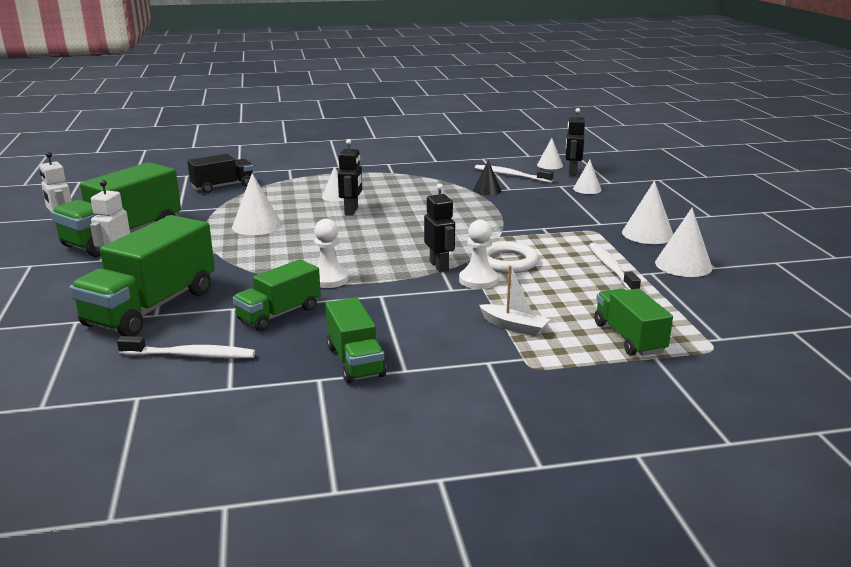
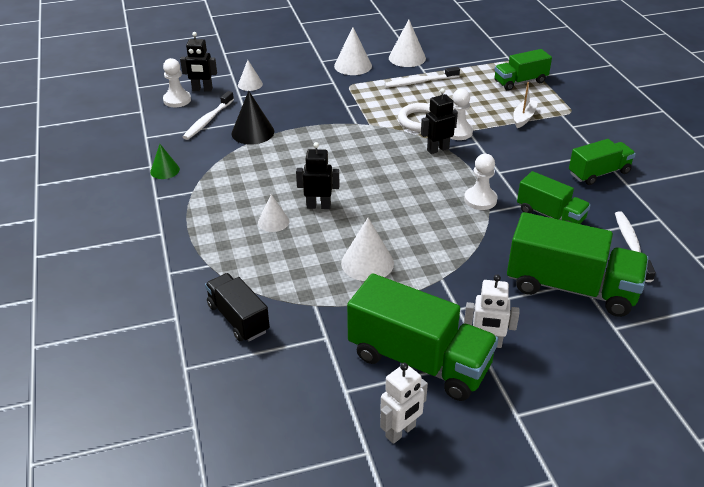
camera: 95 degrees left, 15 degrees up
black cone [473,160,501,195] -> black cone [231,91,274,145], size x1.57
white cone [537,138,563,169] -> white pawn [163,58,191,107]
none -> green cone [150,144,180,179]

